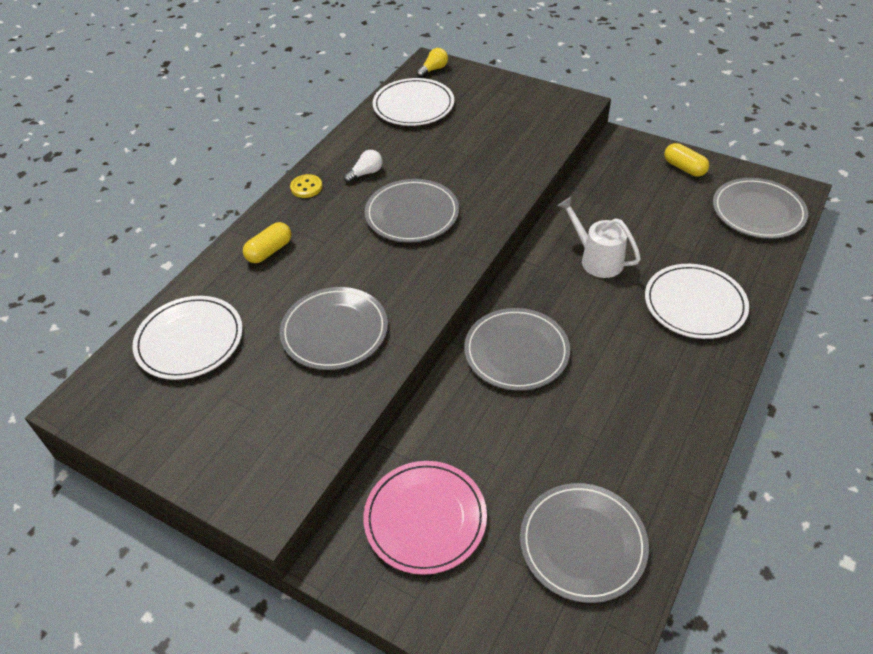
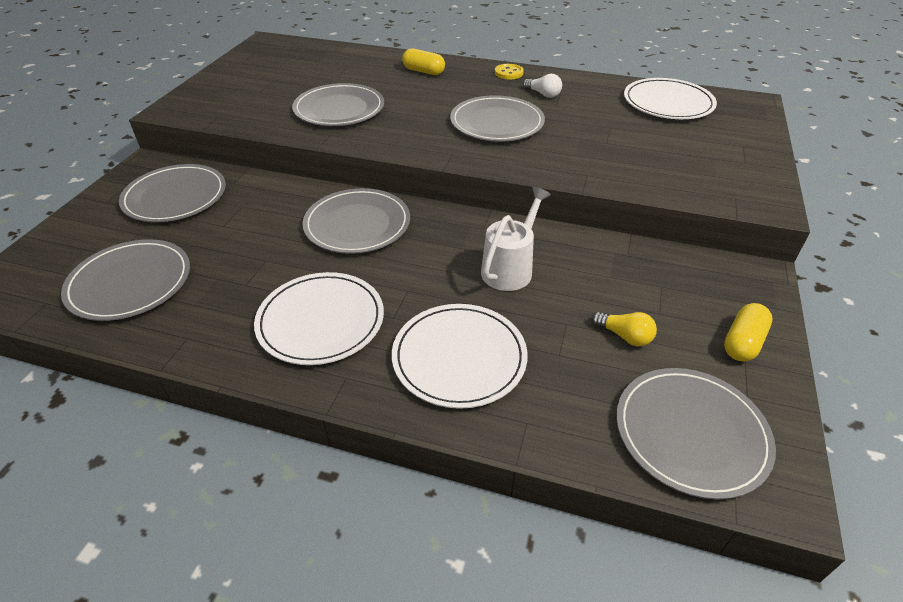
camera: 75 degrees right, 5 degrees down
white plate [132,296,243,380] -> white plate moved to [254,272,384,365]
pink plate [363,461,487,575] -> grey plate [119,164,226,222]
yellow light bulb [416,48,448,77] -> yellow light bulb moved to [591,312,657,346]

